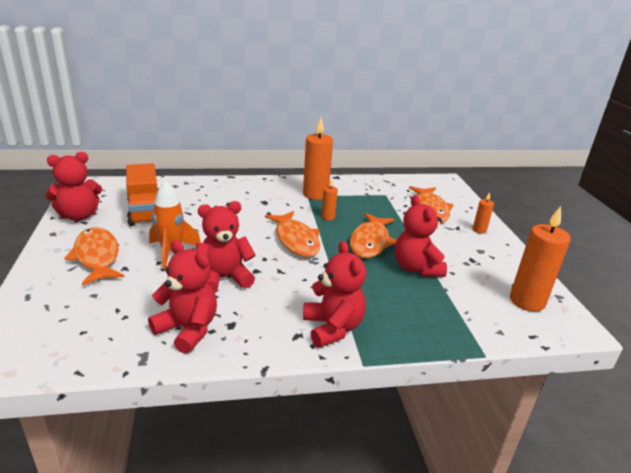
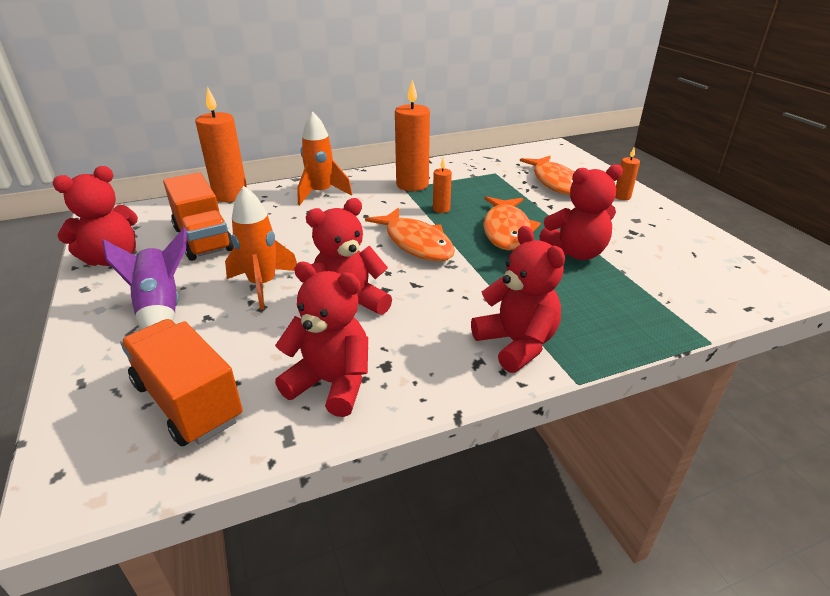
camera: 10 degrees left, 5 degrees up
orange fish [64,227,124,286] -> purple rocket [102,228,187,329]
red teddy bear [395,195,447,277] -> red teddy bear turned 75 degrees counterclockwise [539,164,623,260]
orange candle [510,206,571,312] -> orange candle moved to [195,86,247,202]
none -> orange truck [120,319,243,447]
none -> orange rocket [297,112,352,205]

